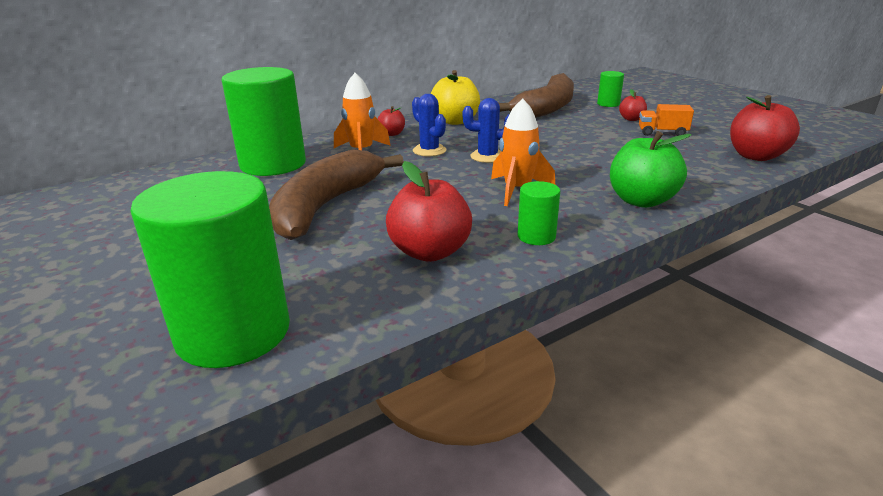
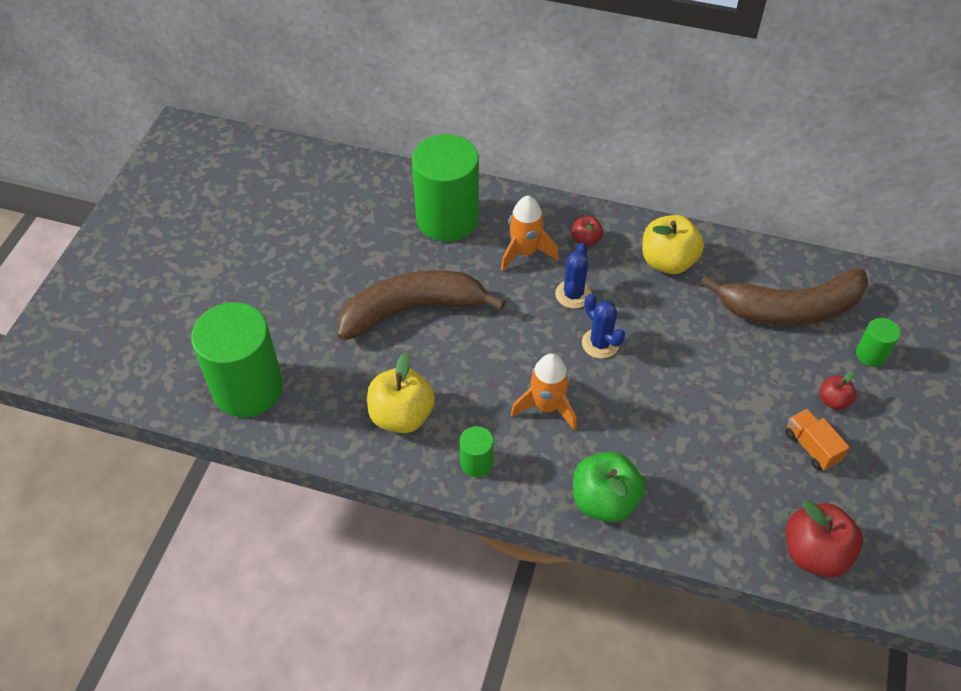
camera: 50 degrees right, 25 degrees up
red apple [386,161,472,262] -> yellow apple [367,352,435,433]

